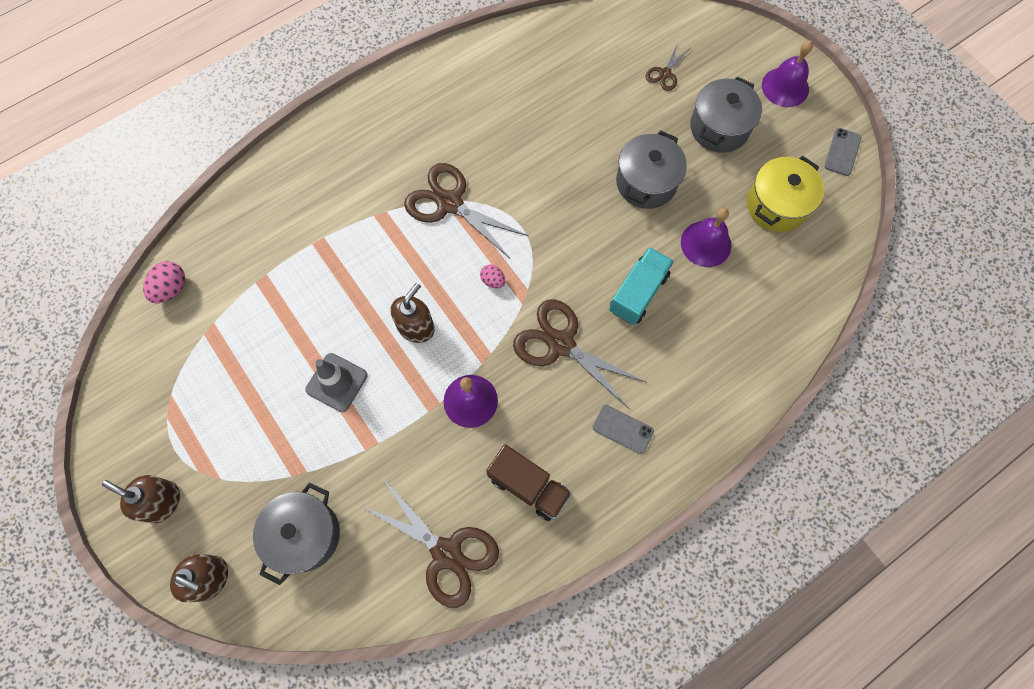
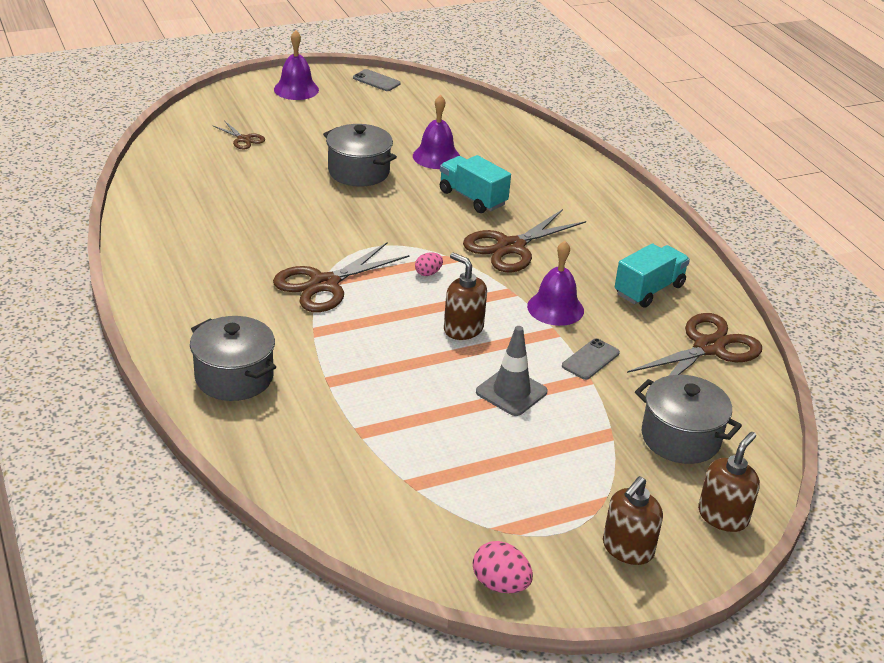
camera: 80 degrees left, 35 degrees down
pink egg [143,261,185,303] -> pink egg moved to [473,541,533,593]
brown truck [486,444,572,521] -> turquoise truck [615,243,690,308]
grey phone [593,405,654,454] -> grey phone moved to [562,338,620,380]
grey pot [691,76,762,153] -> grey pot moved to [190,316,276,401]
yellow pot [747,156,824,232] -> none

